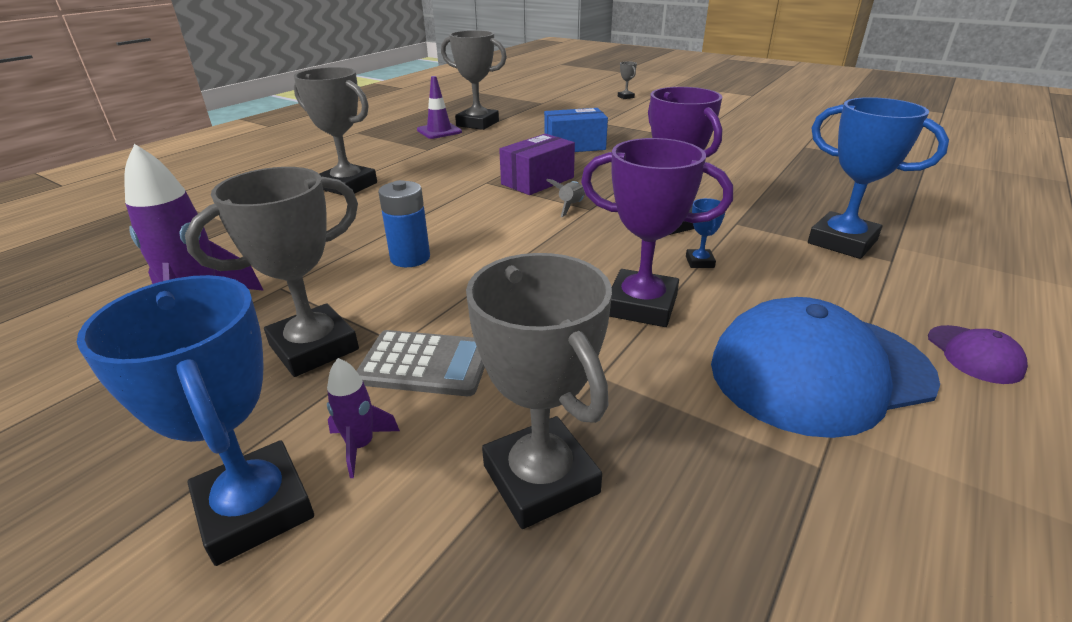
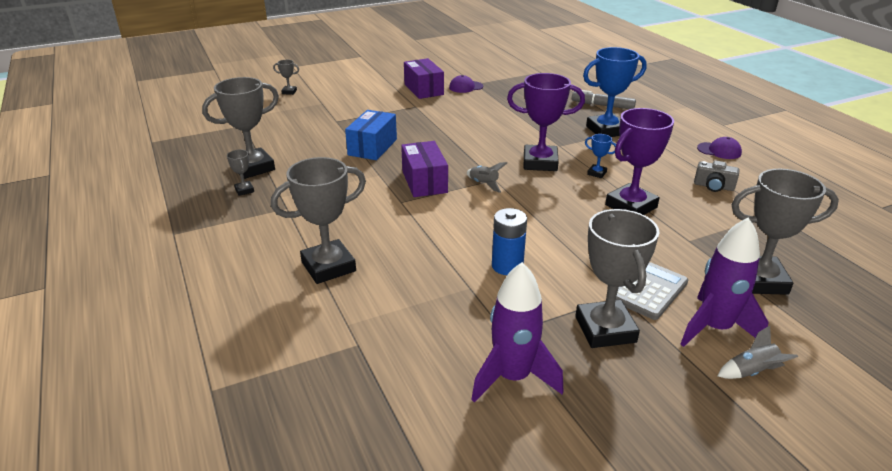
camera: 60 degrees left, 0 degrees up
blue trophy [77,275,314,566] -> grey rocket [718,326,798,379]
purple rocket [327,358,400,478] -> purple rocket [680,217,769,347], size x2.01
purple traffic cone [417,76,462,139] -> grey trophy [227,150,254,196]
blue cap [711,297,940,438] -> grey camera [694,160,739,192]
none -> purple box [404,58,444,99]
none -> purple cap [449,75,483,93]
none -> grey marker [572,90,636,109]

